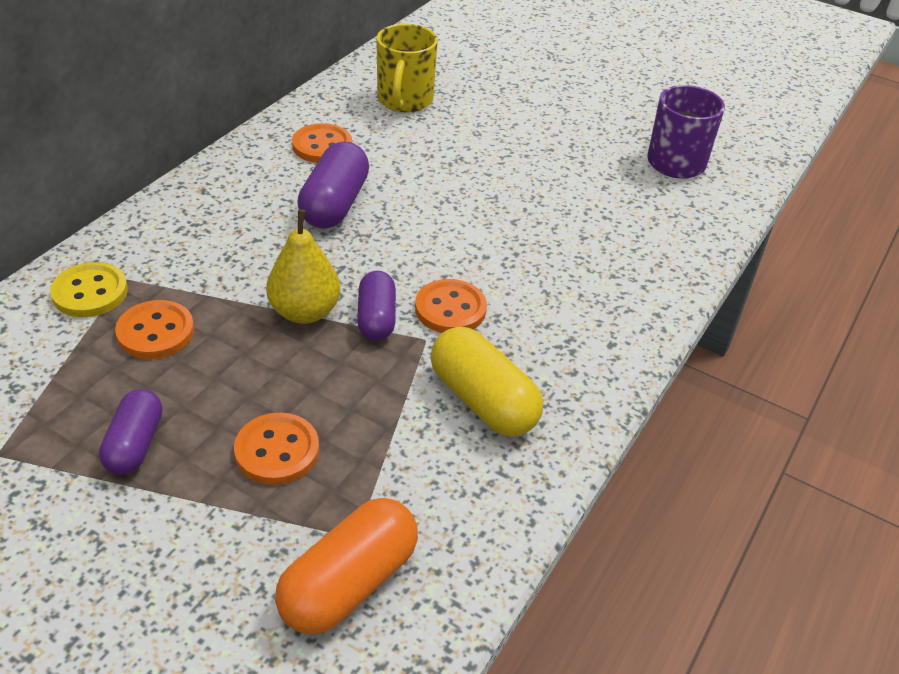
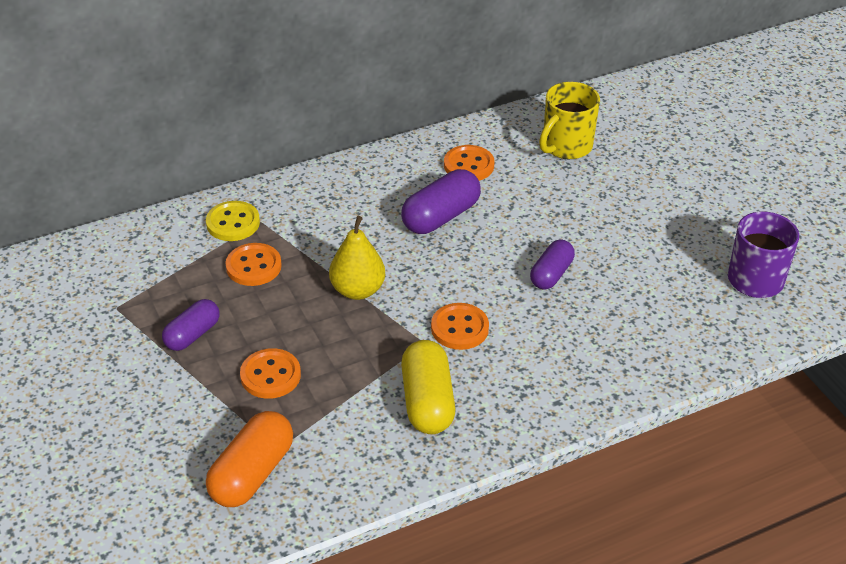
camera: 35 degrees right, 0 degrees up
orange capsule [275,498,418,635] -> orange capsule turned 45 degrees counterclockwise [206,411,293,507]
purple capsule [357,271,396,340] -> purple capsule moved to [530,239,575,289]

